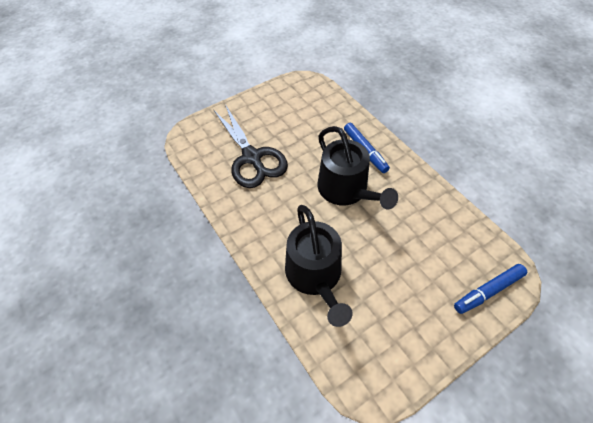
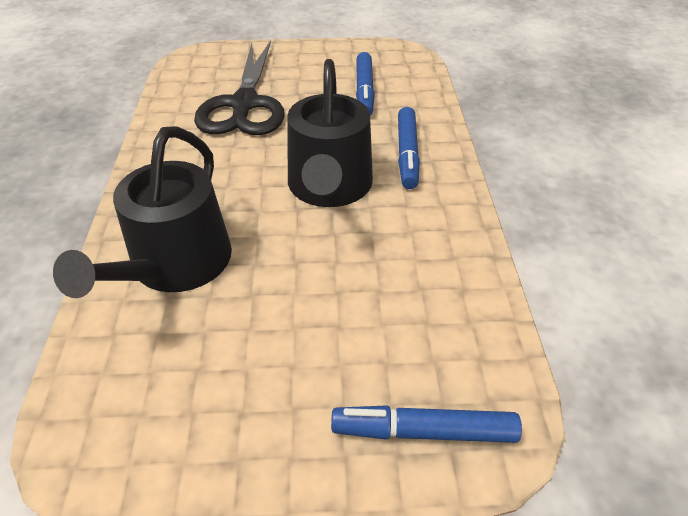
camera: 30 degrees right, 10 degrees down
none -> blue marker [356,52,375,115]

